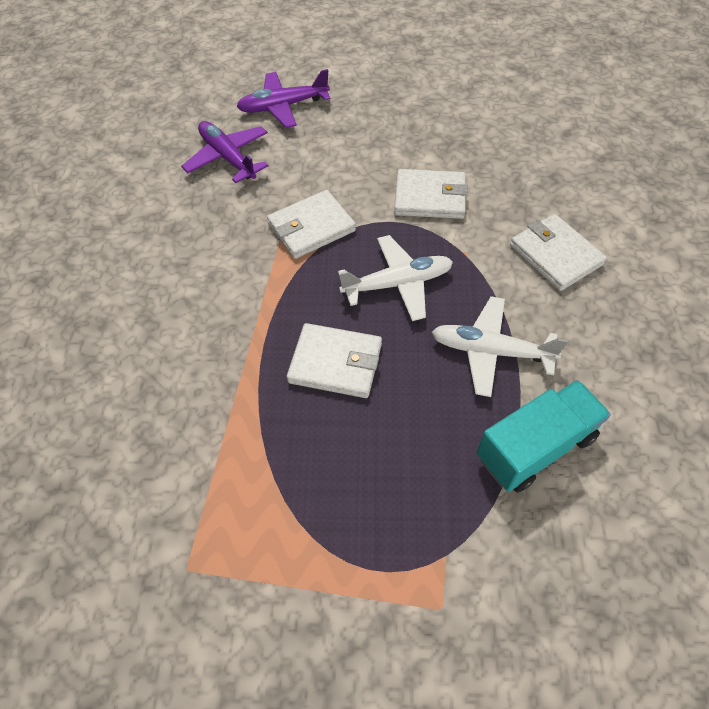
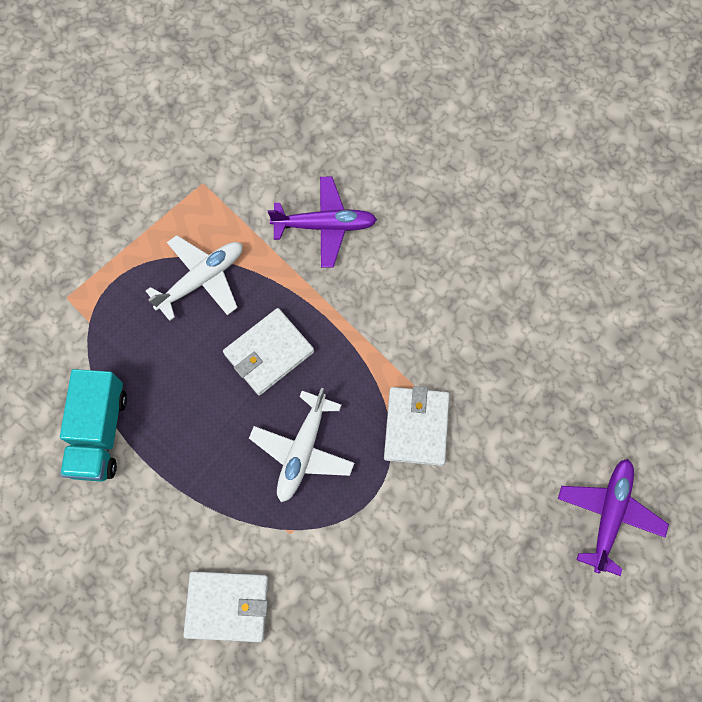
camera: 125 degrees right, 15 degrees up
purple plane [181,121,268,183] -> purple plane moved to [268,177,377,268]
white wallet [394,169,468,219] -> none
white plane [431,296,568,397] -> white plane moved to [146,235,243,321]

